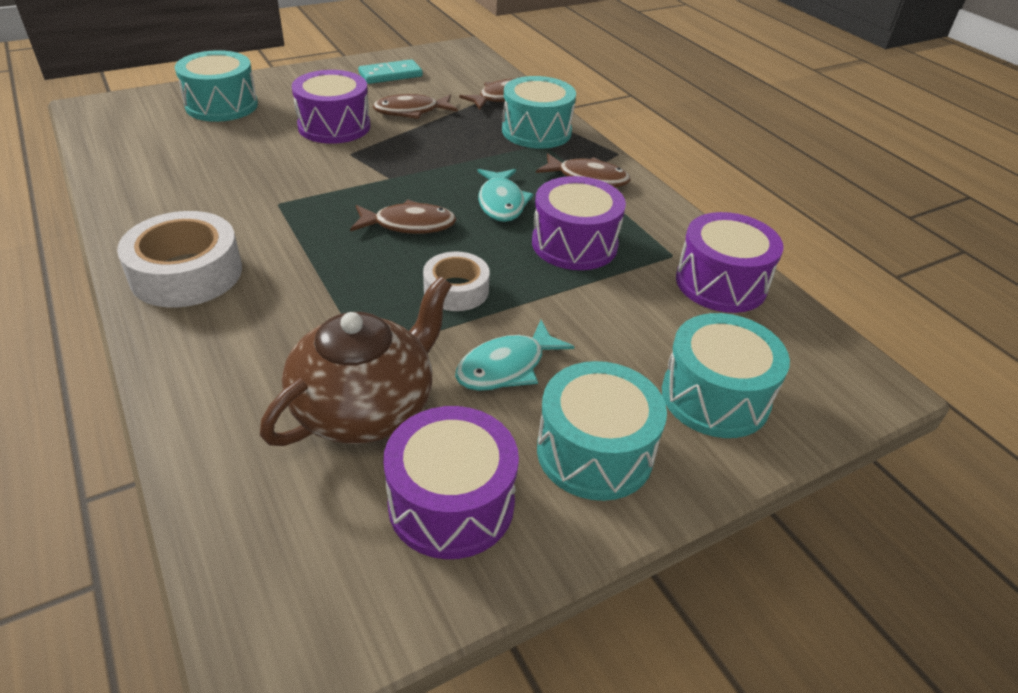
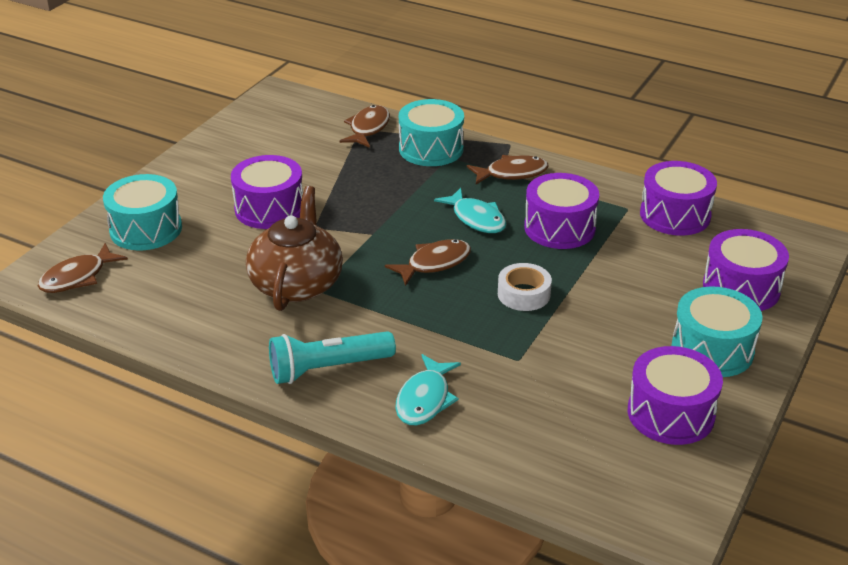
camera: 30 degrees left, 5 degrees down
white tape [117,211,242,307] -> turquoise flashlight [269,331,396,384]
brown teapot [260,276,452,446] -> brown teapot moved to [246,186,343,311]
turquoise domino [358,59,423,84] -> none
brown fish [373,94,458,119] -> brown fish moved to [38,243,128,293]
turquoise fish [455,320,574,391] -> turquoise fish moved to [395,354,461,425]
turquoise drum [662,313,790,438] -> purple drum [703,229,789,311]

